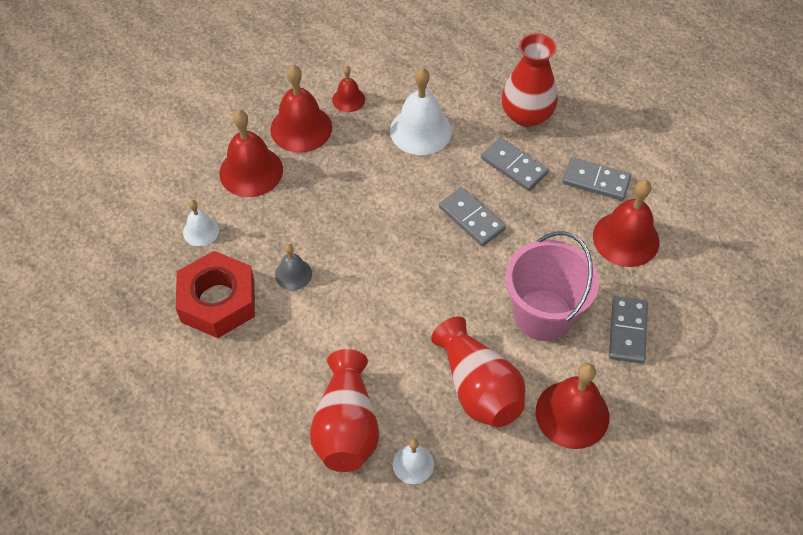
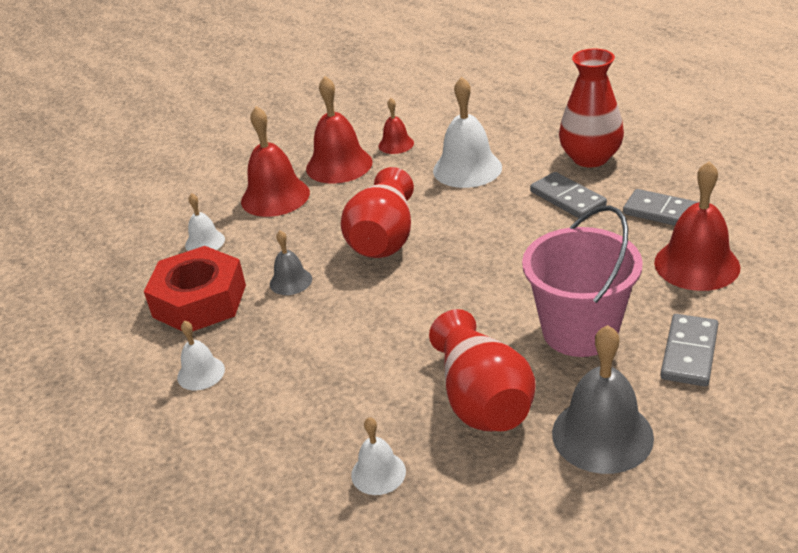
camera: 15 degrees right, 20 degrees down
red vase [310,349,379,472] -> red vase moved to [341,167,414,258]
grey domino [439,187,506,246] -> none
red bell [536,363,609,449] -> grey bell [552,325,654,474]
none -> white bell [177,320,225,390]

